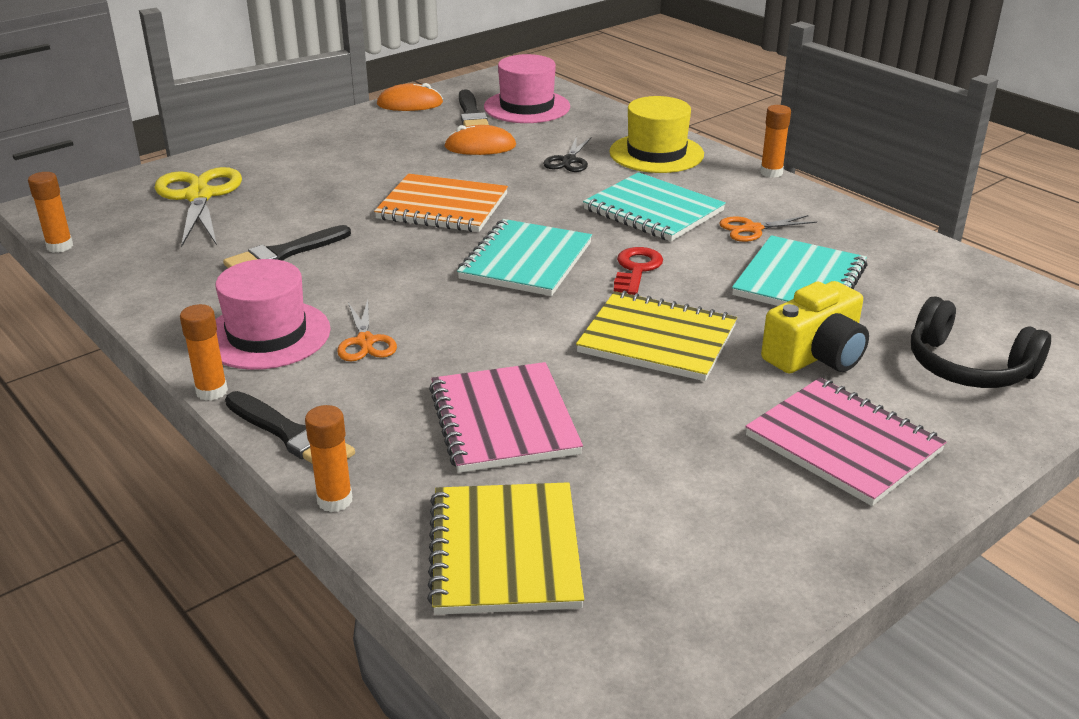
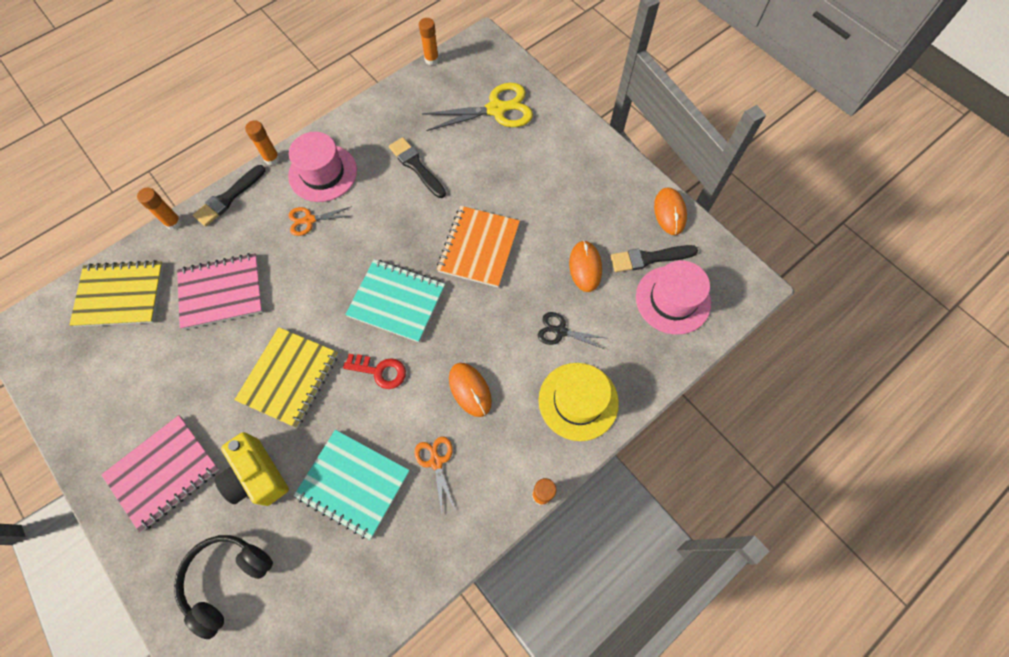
camera: 90 degrees right, 35 degrees up
turquoise notebook [583,172,726,241] -> orange mouse [449,363,492,417]

